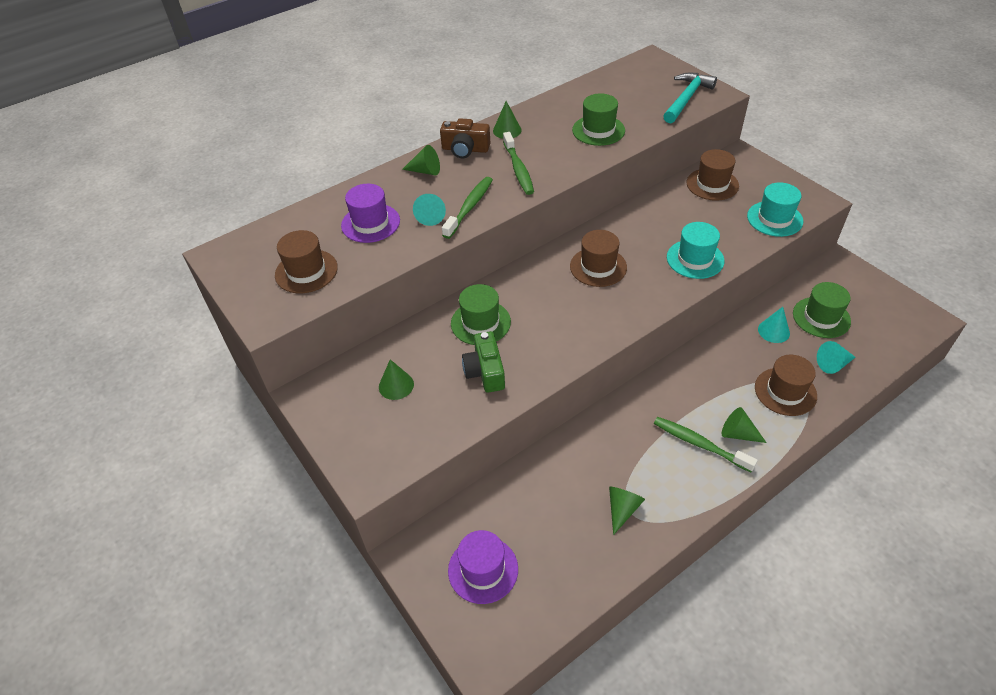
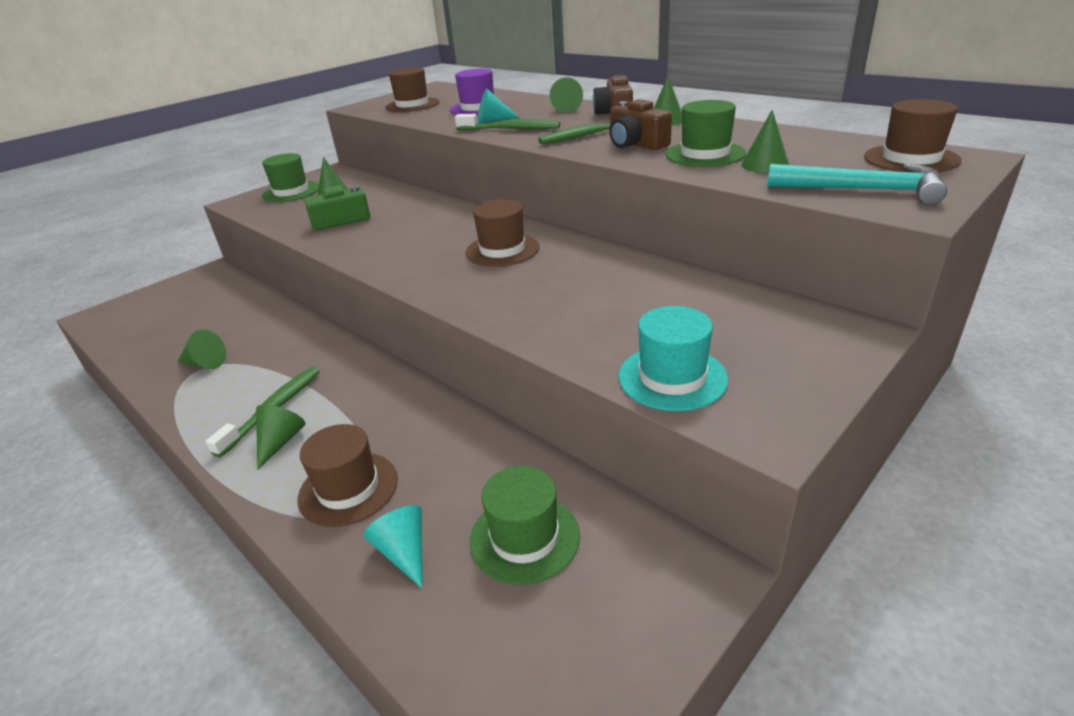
camera: 80 degrees right, 15 degrees down
purple hat [448,530,518,604] -> none
green hat [451,284,511,345] -> green hat moved to [262,153,319,202]
turquoise hat [667,222,724,279] -> none
brown hat [687,149,739,201] -> brown hat moved to [864,99,962,172]
turquoise cone [758,307,790,343] -> none
none -> brown camera [609,99,672,150]
none -> green cone [741,110,789,173]

